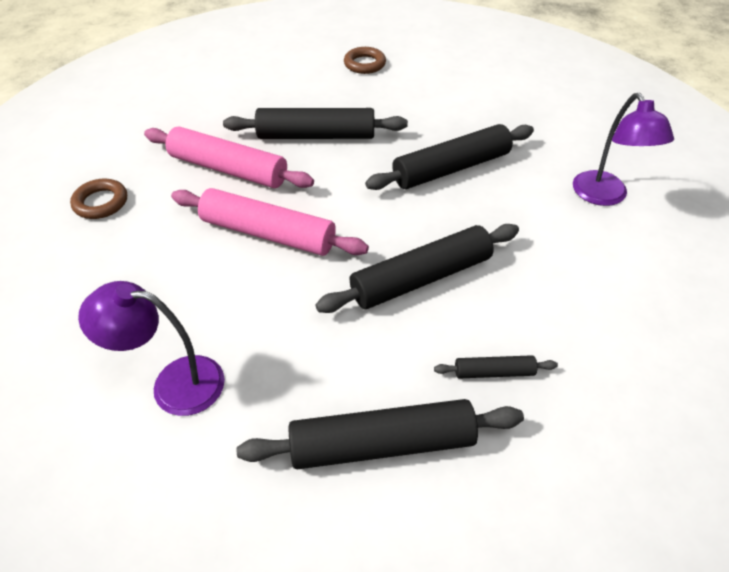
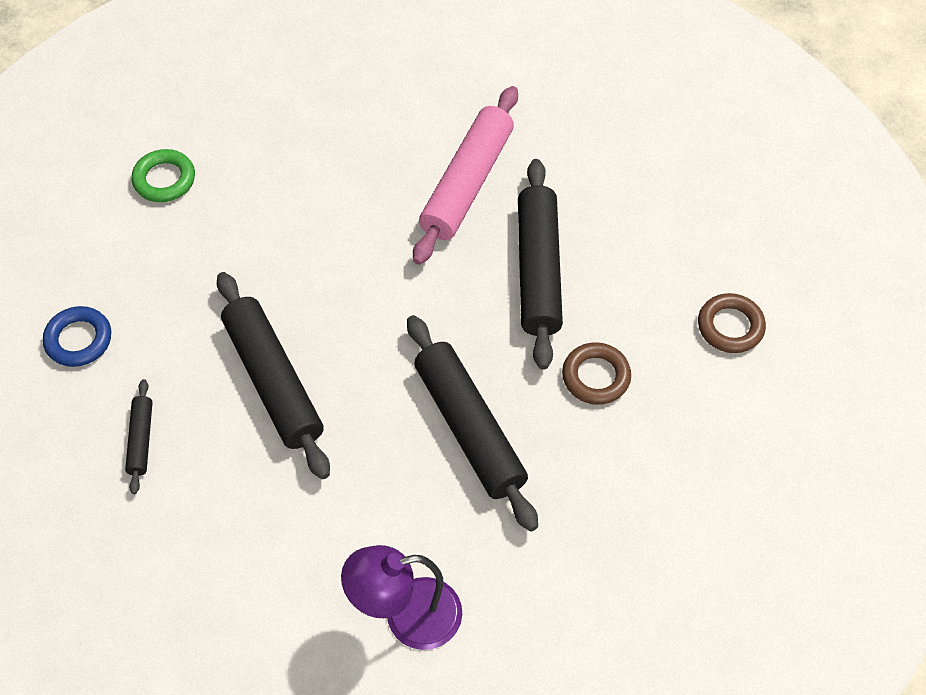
camera: 90 degrees right, 10 degrees up
brown ring [70,179,127,219] -> brown ring moved to [562,342,631,405]
purple lamp [78,281,225,416] -> green ring [132,149,195,202]
pink rolling pin [171,188,369,256] -> none
black rolling pin [237,399,524,469] -> blue ring [43,306,111,367]

